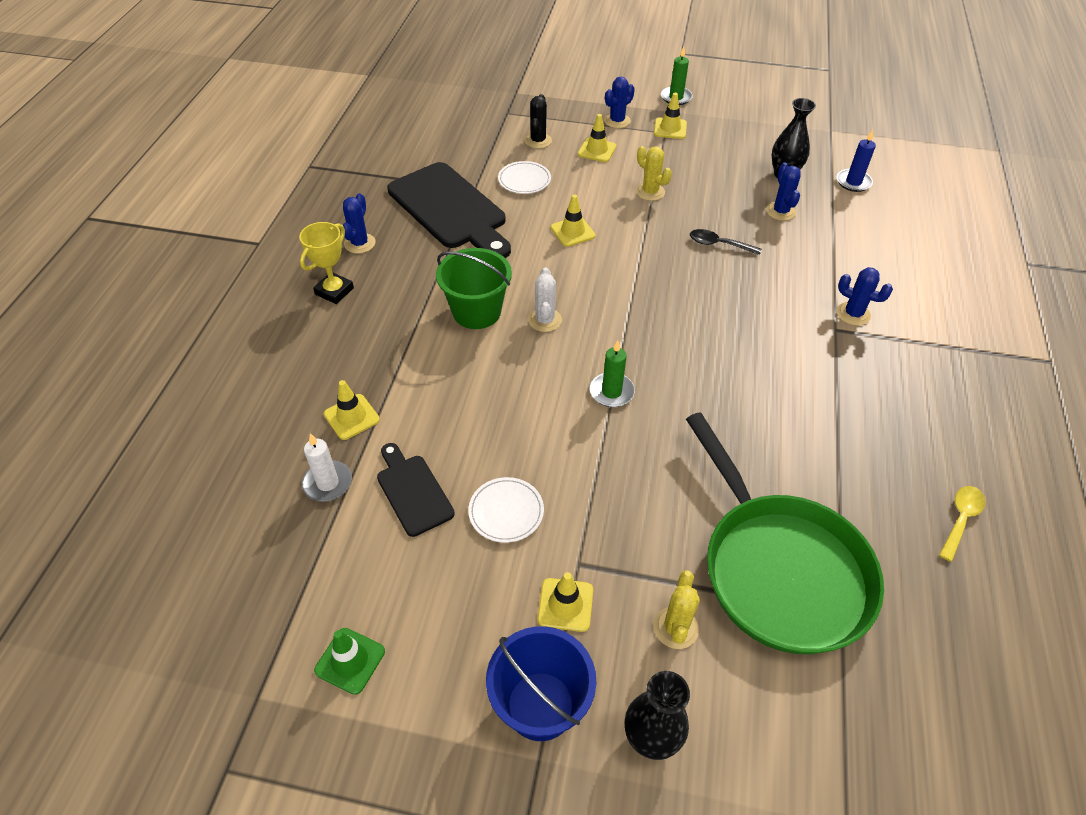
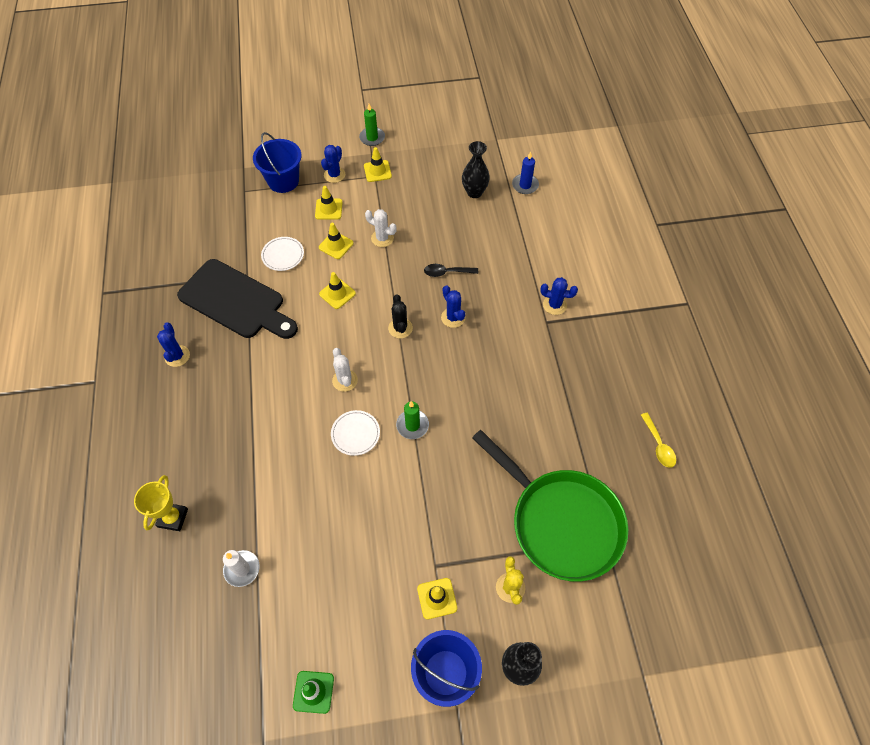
camera: 20 degrees left, 10 degrees up
yellow trophy [299,222,354,304] -> yellow trophy moved to [134,475,188,531]
yellow traffic cone [324,380,380,440] -> yellow traffic cone moved to [319,223,353,259]
black cutting board [377,443,455,537] -> none
green bucket [436,248,512,329] -> none
white plate [468,477,544,543] -> white plate moved to [331,410,380,456]
black cactus [525,94,552,149] -> black cactus moved to [388,294,413,338]
yellow cactus [636,146,672,201] -> white cactus [365,209,397,247]
blue cactus [766,163,801,221] -> blue cactus moved to [441,285,465,328]
yellow spoon [939,486,985,562] -> yellow spoon turned 150 degrees clockwise [641,413,676,468]
none -> blue bucket [253,132,301,193]

